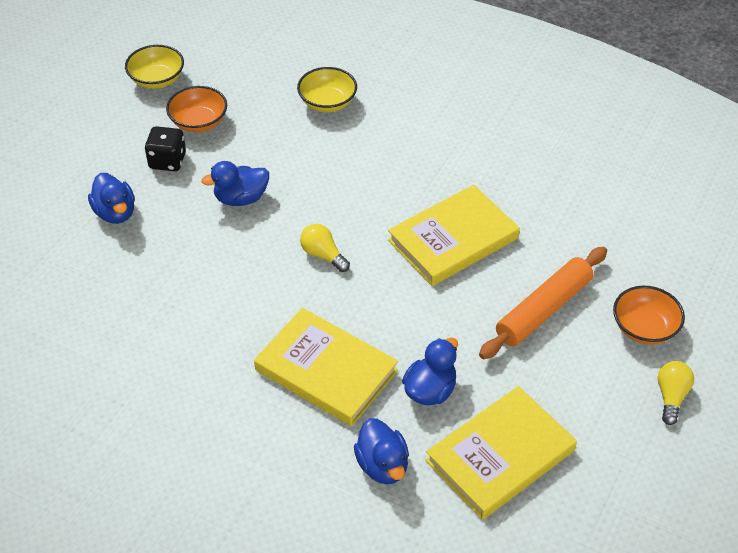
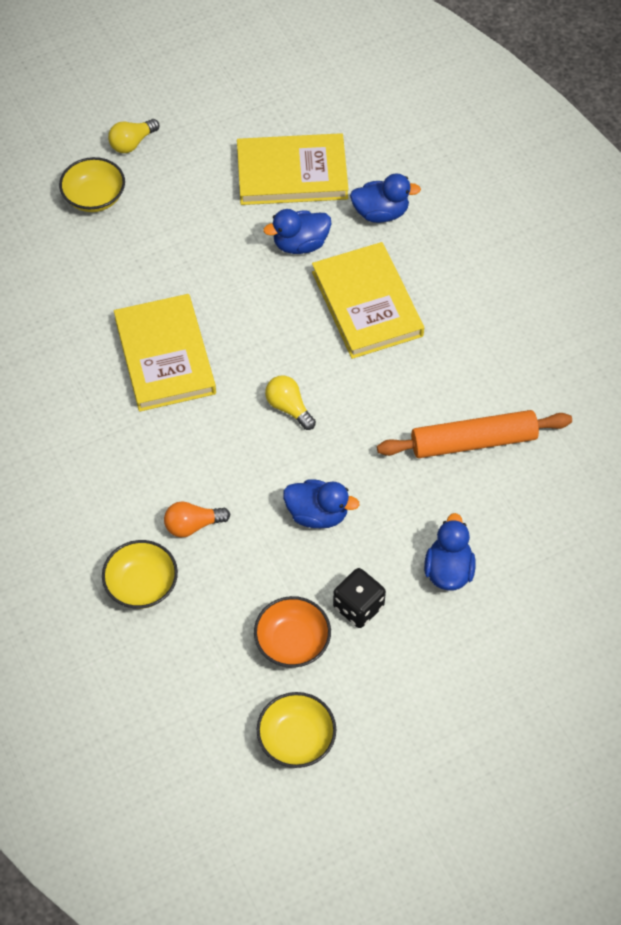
camera: 145 degrees left, 10 degrees up
yellow light bulb [300,224,350,272] -> yellow light bulb turned 150 degrees clockwise [265,375,316,430]
blue duck [354,418,409,484] -> blue duck turned 75 degrees clockwise [350,173,421,223]
yellow book [388,185,520,286] -> yellow book turned 75 degrees clockwise [114,294,216,412]
orange rolling pin [479,247,607,359] -> orange rolling pin moved to [377,410,572,458]
orange bowl [613,286,685,345] -> yellow bowl [59,157,125,212]
none -> orange light bulb [164,501,230,537]

